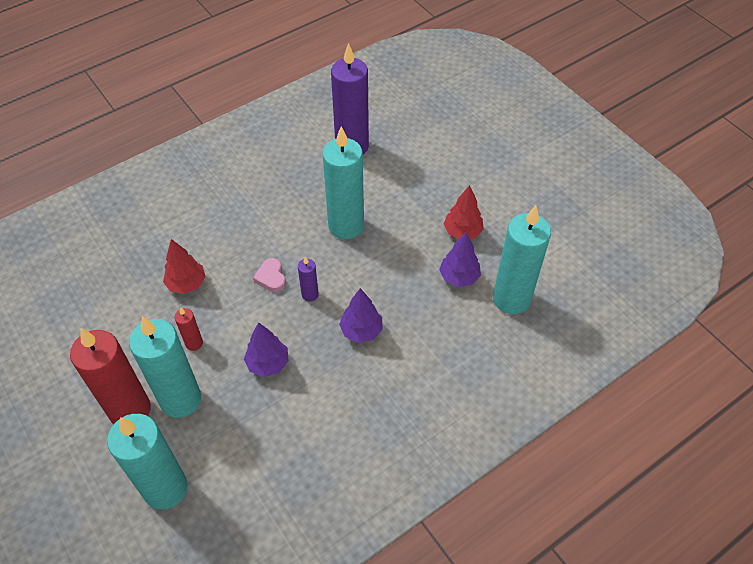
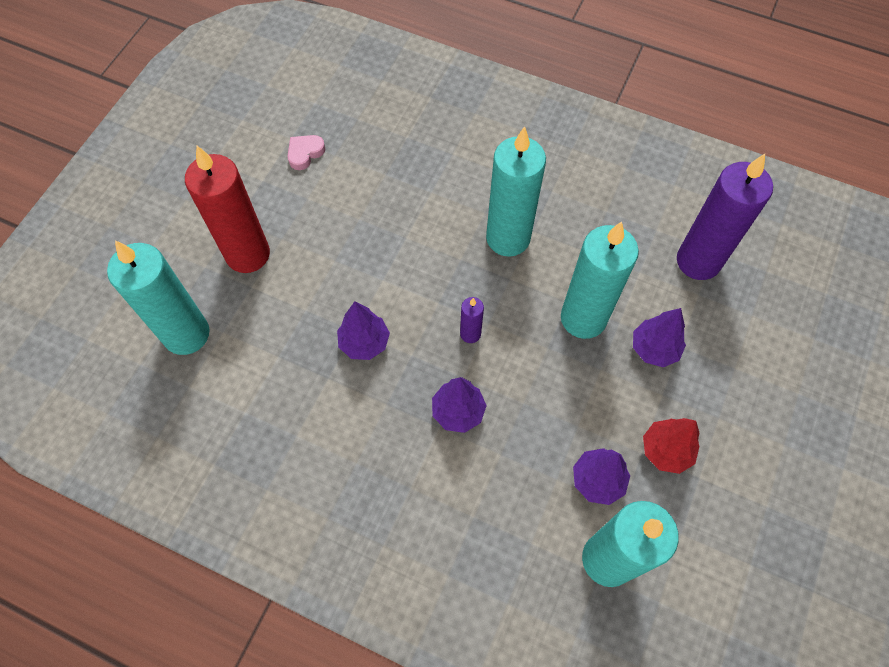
camera: 60 degrees right, 10 degrees up
turquoise candle [129,316,201,418] -> turquoise candle moved to [486,126,546,257]
red tree [163,239,206,294] -> none
red candle [175,307,203,351] -> none
pink heart [253,258,286,292] -> pink heart moved to [288,135,325,170]
none -> purple tree [633,308,686,367]

